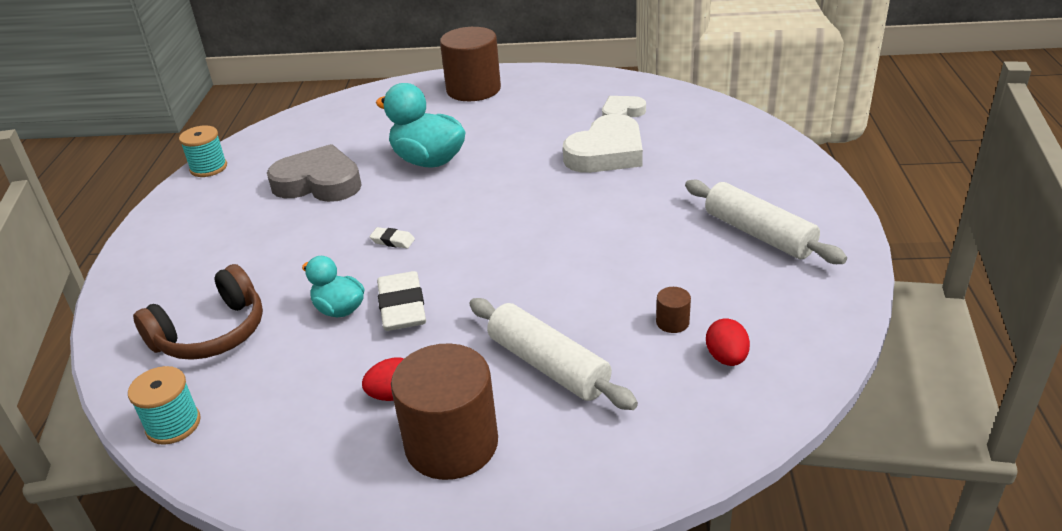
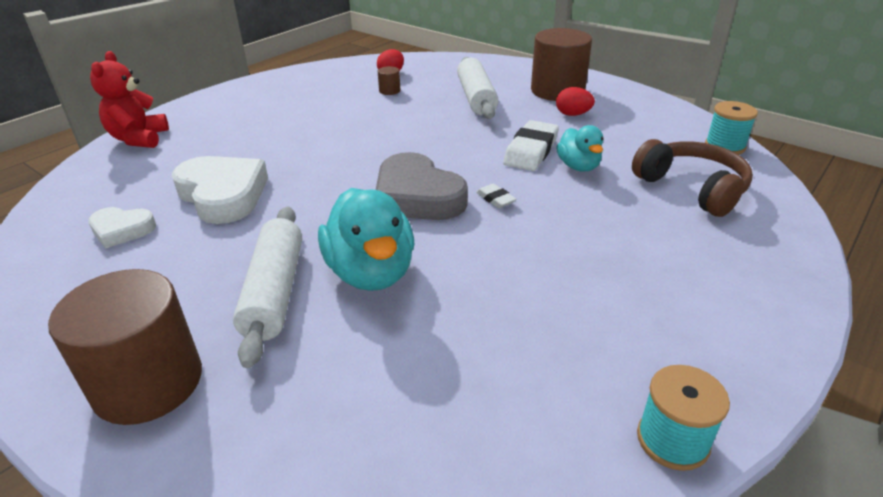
camera: 145 degrees left, 0 degrees up
brown headphones [133,264,263,360] -> brown headphones turned 60 degrees clockwise [632,139,753,217]
grey heart [267,144,362,202] -> grey heart moved to [376,152,468,220]
white heart [563,114,643,173] -> white heart turned 60 degrees clockwise [172,156,268,224]
white rolling pin [685,180,847,264] -> white rolling pin moved to [233,207,302,368]
none -> red teddy bear [90,51,169,148]

